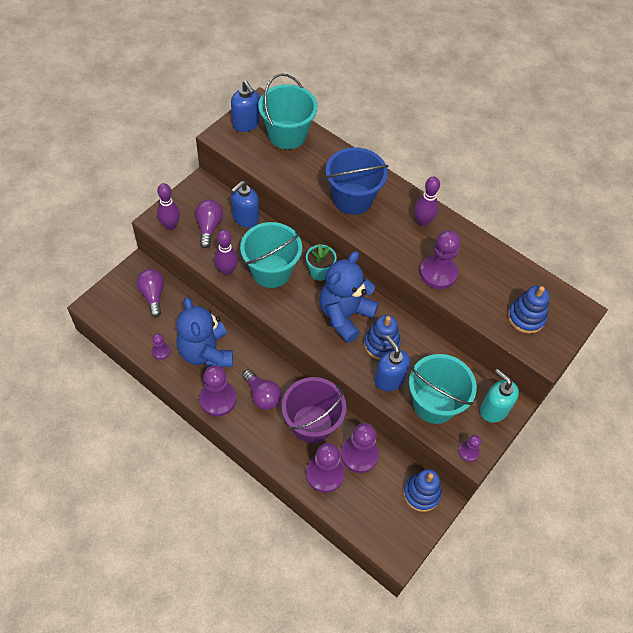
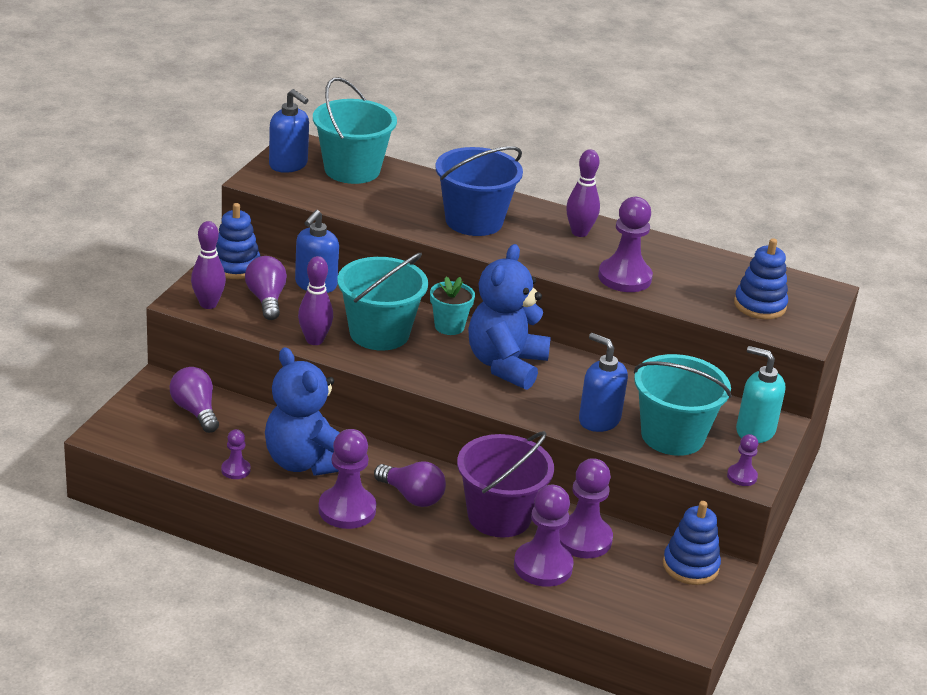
camera: 15 degrees left, 25 degrees down
blue stacking toy [364,315,401,360] -> blue stacking toy moved to [216,203,261,279]

